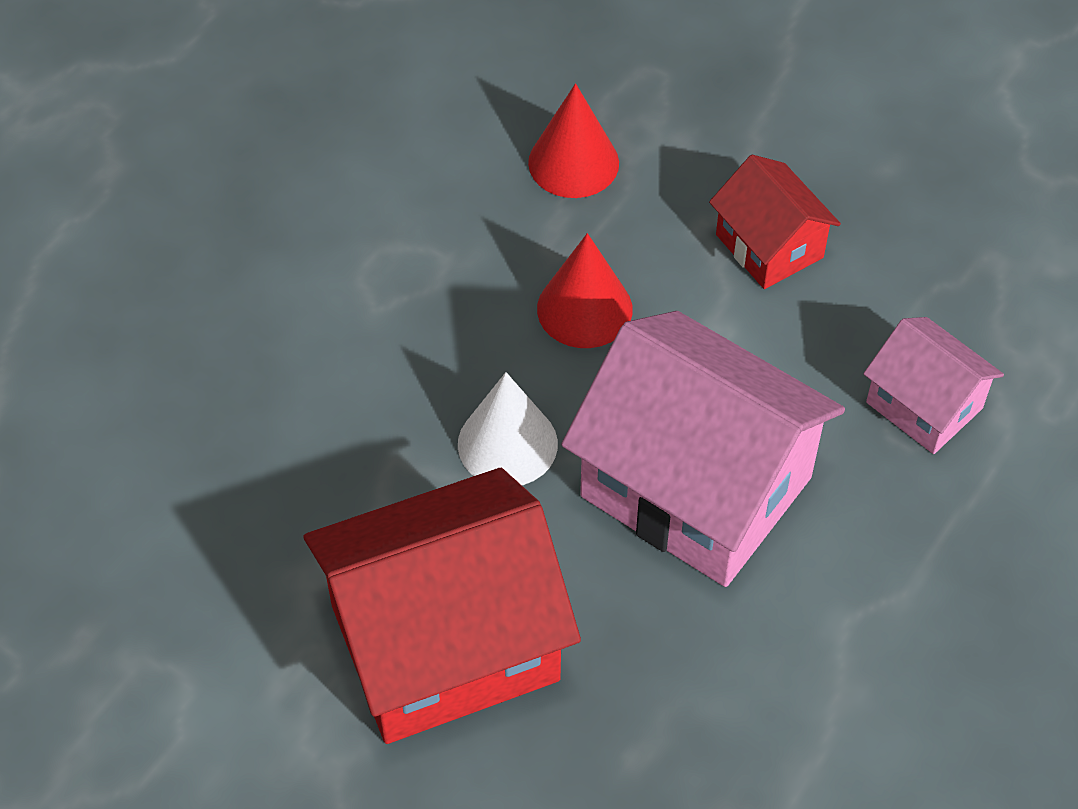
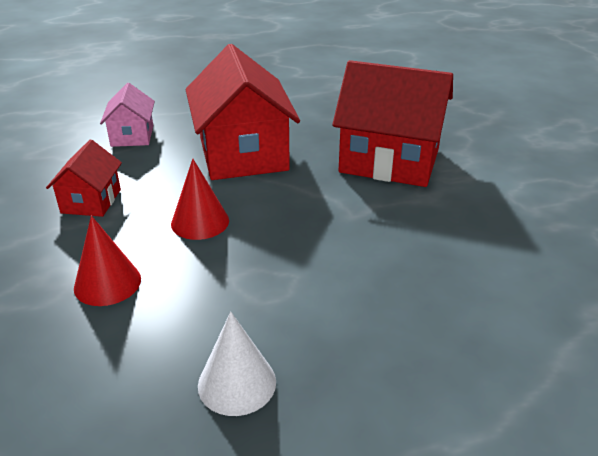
camera: 140 degrees left, 20 degrees down
white cone [458,372,558,485] -> white cone moved to [198,311,276,416]
pink house [561,311,845,587] -> red house [185,44,300,180]

